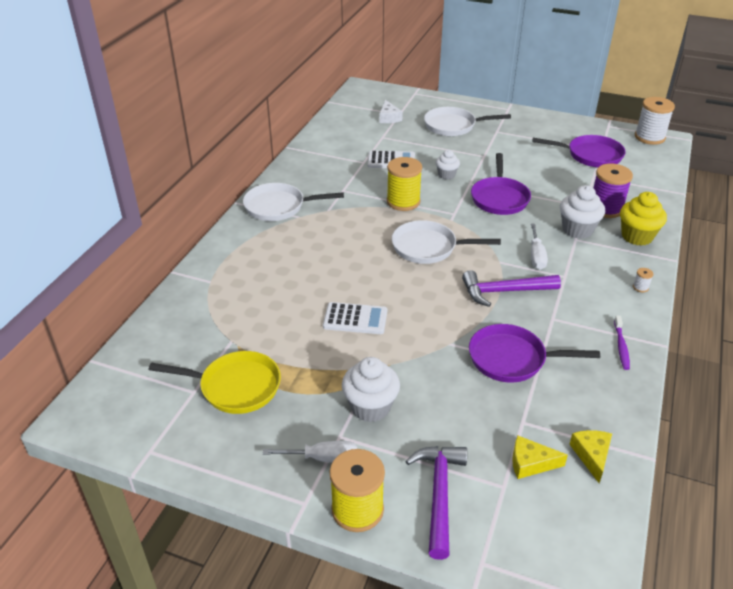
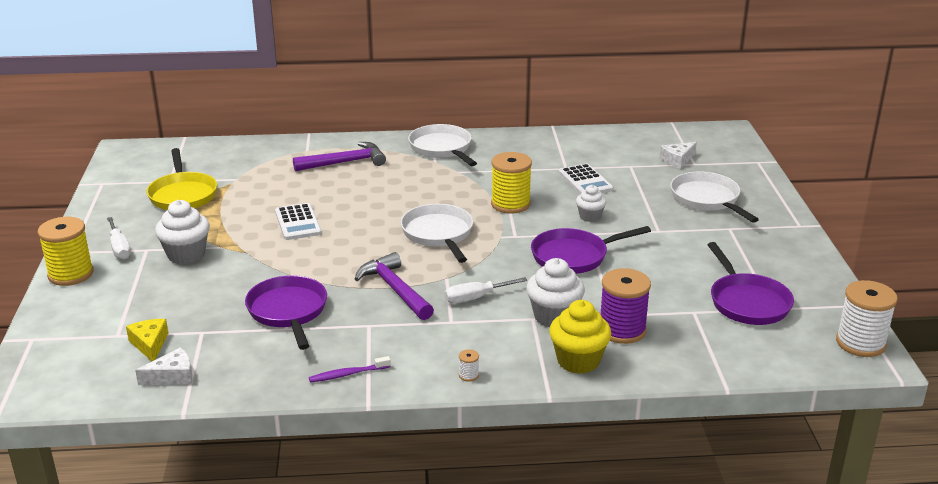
camera: 65 degrees right, 10 degrees down
purple hammer [405,446,467,560] -> purple hammer moved to [293,142,386,171]
yellow cheese [569,430,612,483] -> white cheese [135,347,193,385]

